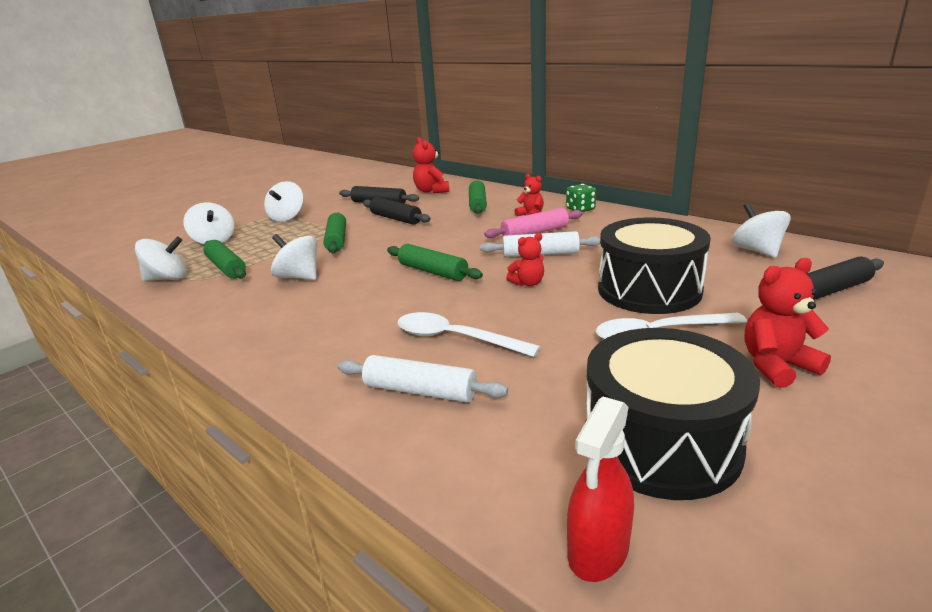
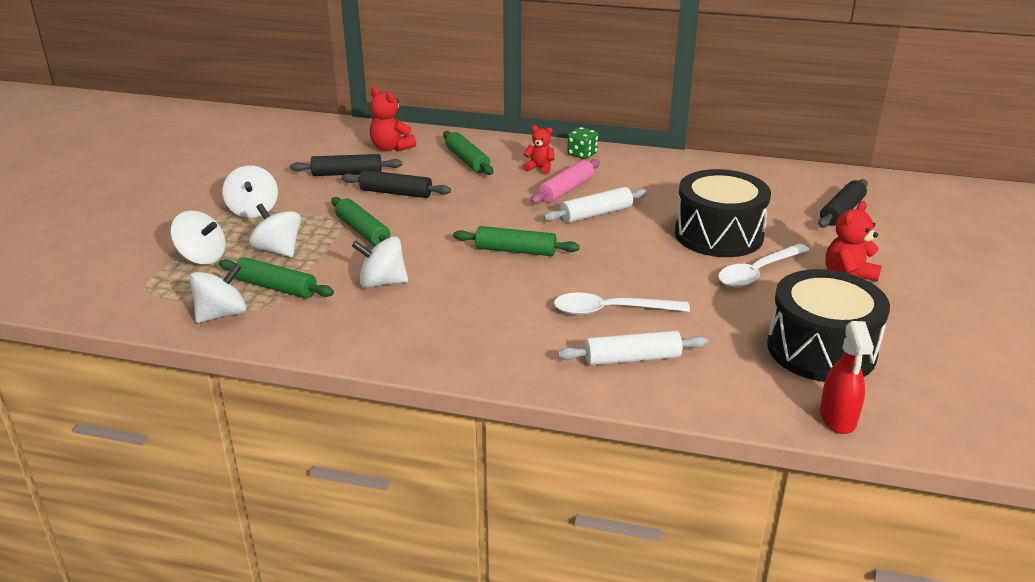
camera: 30 degrees left, 5 degrees up
red teddy bear [506,233,544,286] -> none
white spinning top [731,203,791,258] -> white spinning top moved to [249,203,301,257]

